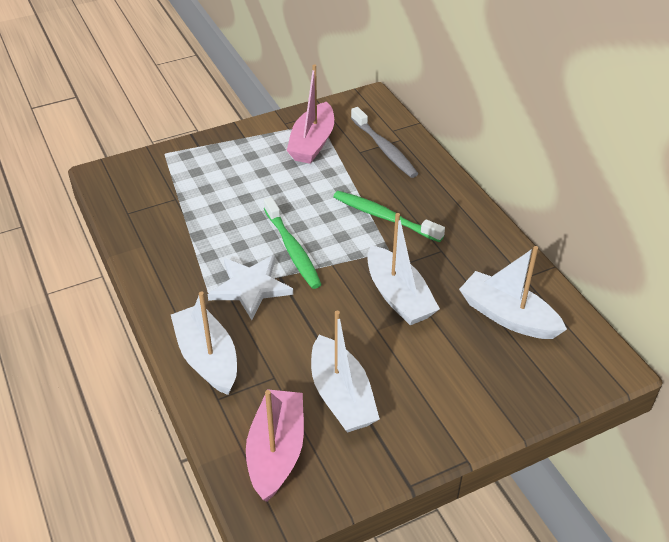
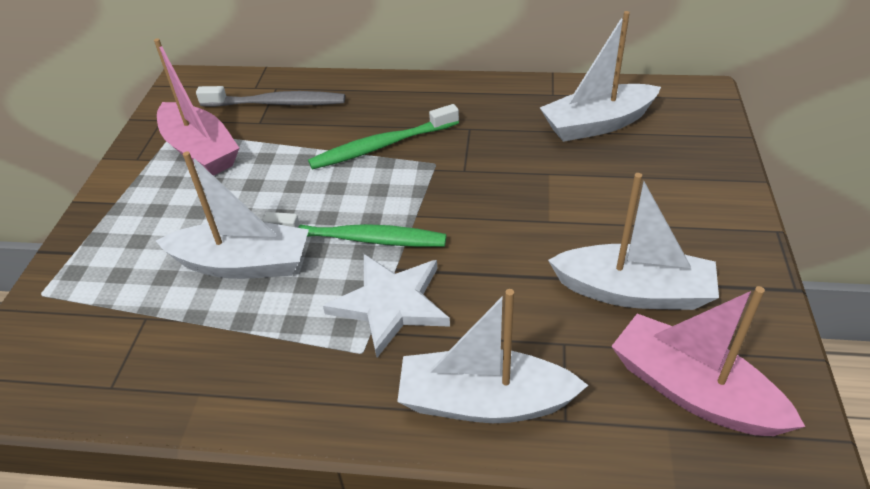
camera: 55 degrees left, 0 degrees up
white boat [367,213,440,325] -> white boat moved to [156,151,309,279]

